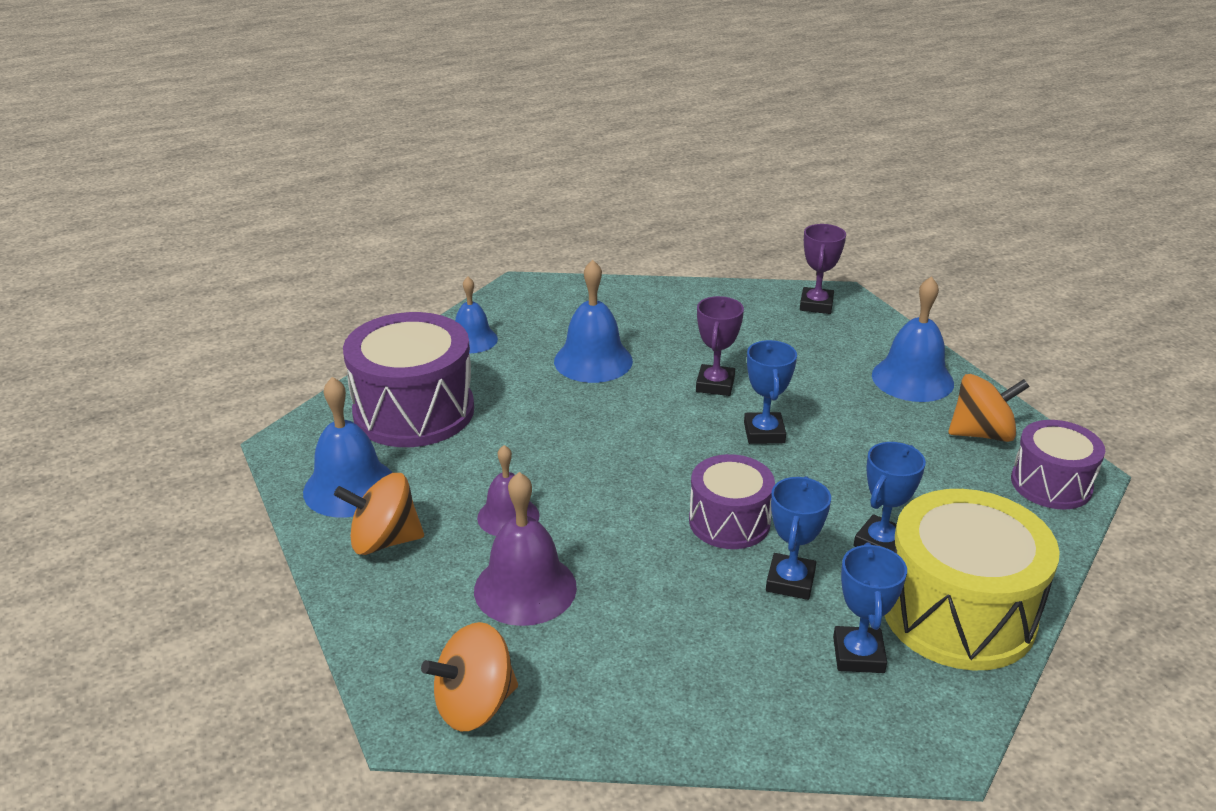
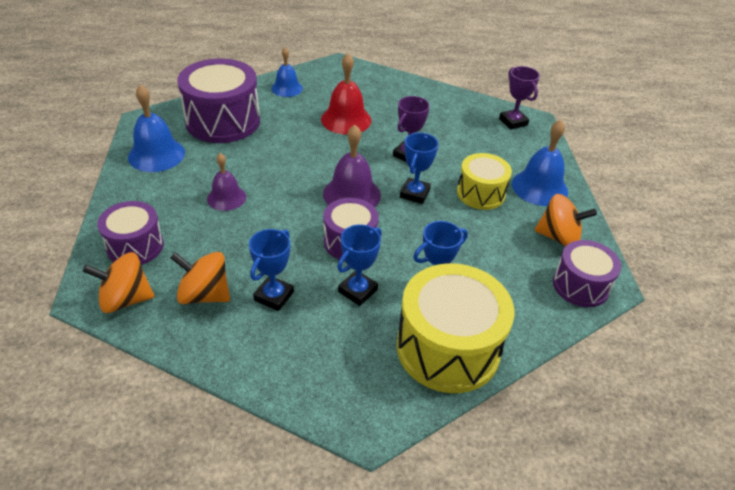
camera: 20 degrees right, 10 degrees up
orange spinning top [334,473,424,555] -> orange spinning top moved to [170,252,230,304]
purple bell [474,472,577,626] -> purple bell moved to [323,124,381,207]
blue bell [554,260,633,383] -> red bell [321,53,371,135]
purple trophy [800,224,846,314] -> purple trophy turned 60 degrees counterclockwise [499,66,540,130]
blue trophy [833,543,907,673] -> blue trophy moved to [249,229,294,311]
none -> purple drum [97,201,164,265]
none -> yellow drum [457,153,512,210]

